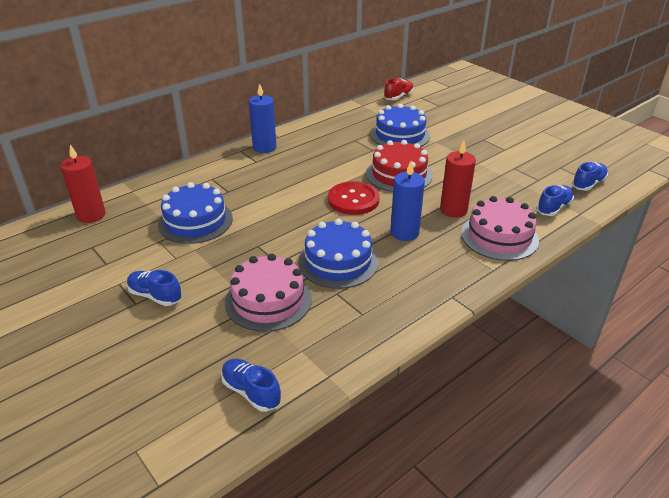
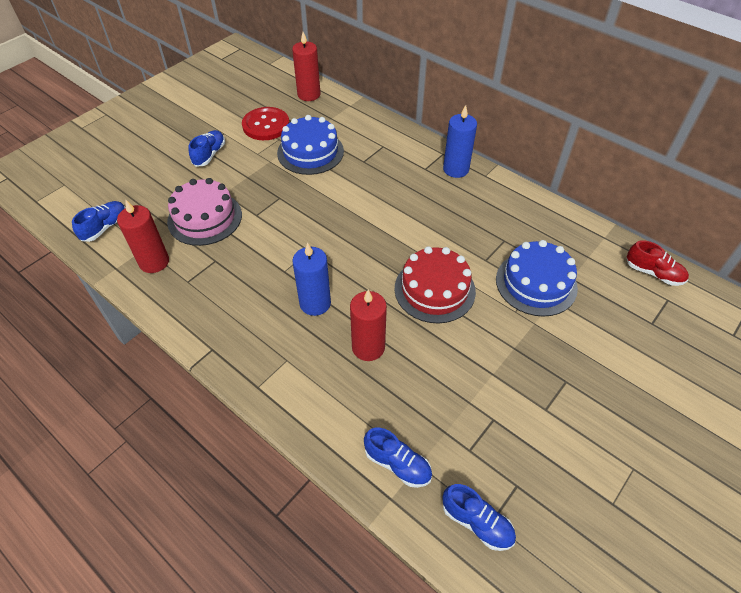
camera: 80 degrees right, 15 degrees up
blue cake [298,219,378,289] -> none
red button [328,181,380,215] -> red button moved to [242,107,289,140]
pink cake [461,196,539,261] -> none
none -> red candle [117,200,169,273]

